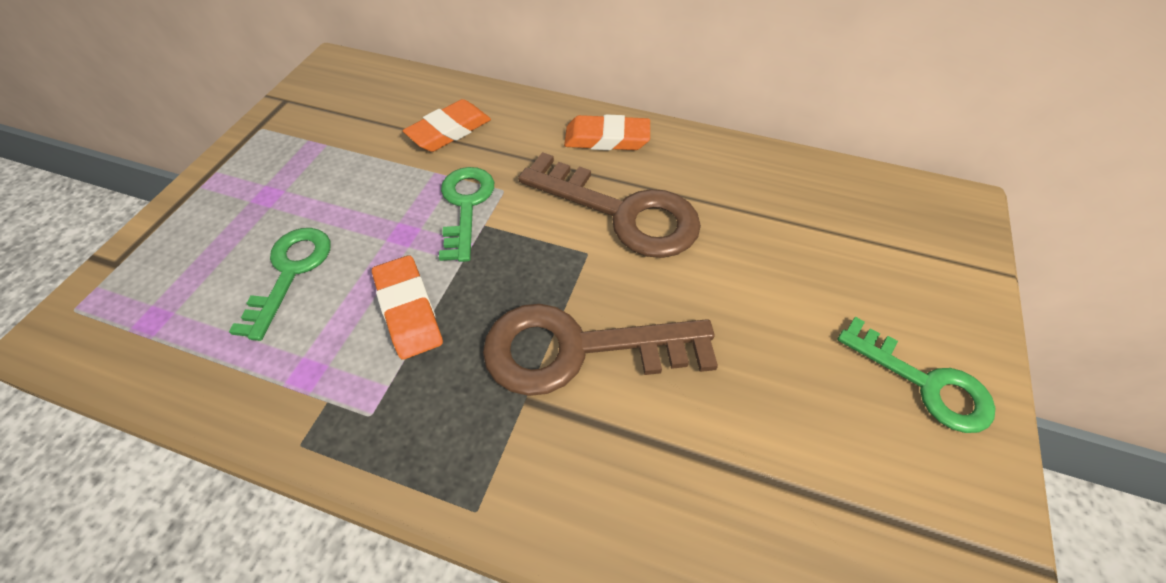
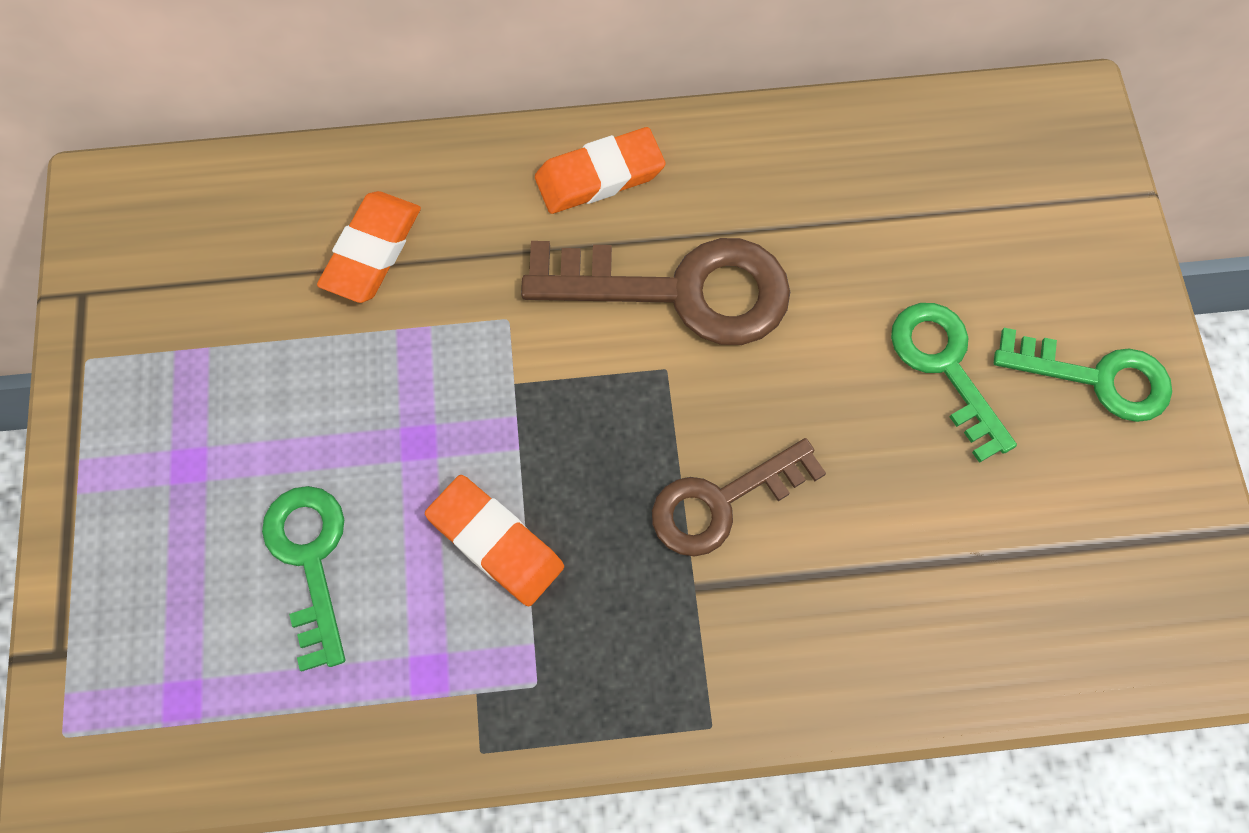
camera: 25 degrees left, 15 degrees up
green key [439,167,494,262] -> green key moved to [891,303,1017,463]
brown key [483,304,718,396] -> brown key [652,438,826,557], size x0.64

